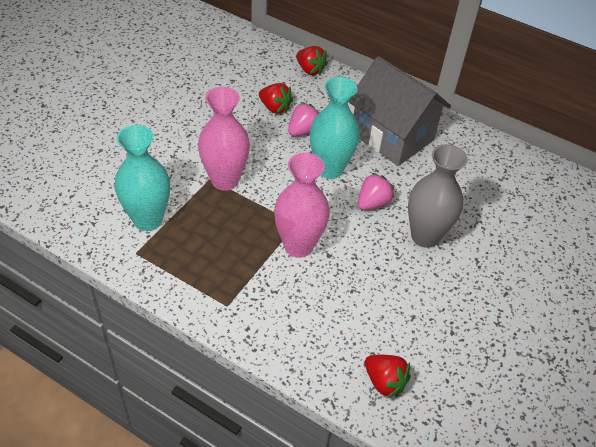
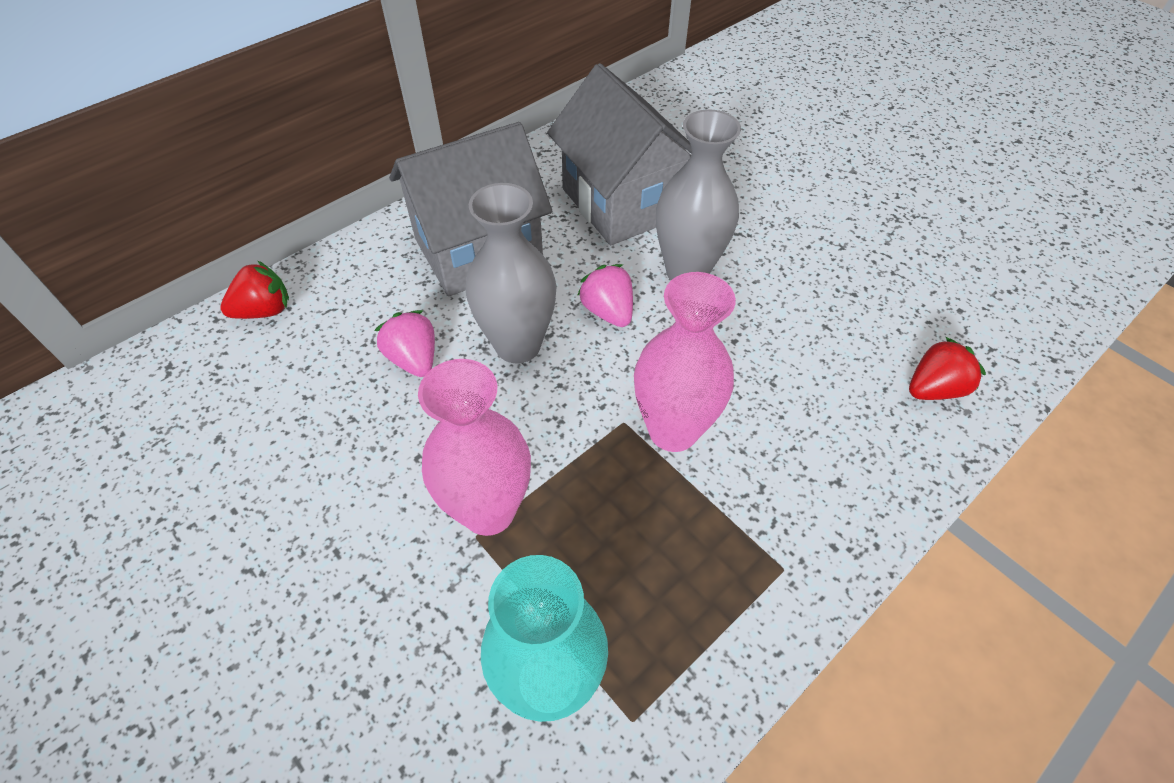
camera: 70 degrees left, 5 degrees up
red strawberry [259,83,293,114] -> none
turquoise vase [310,77,360,179] -> grey vase [466,183,557,363]
none -> grey house [547,63,692,245]

